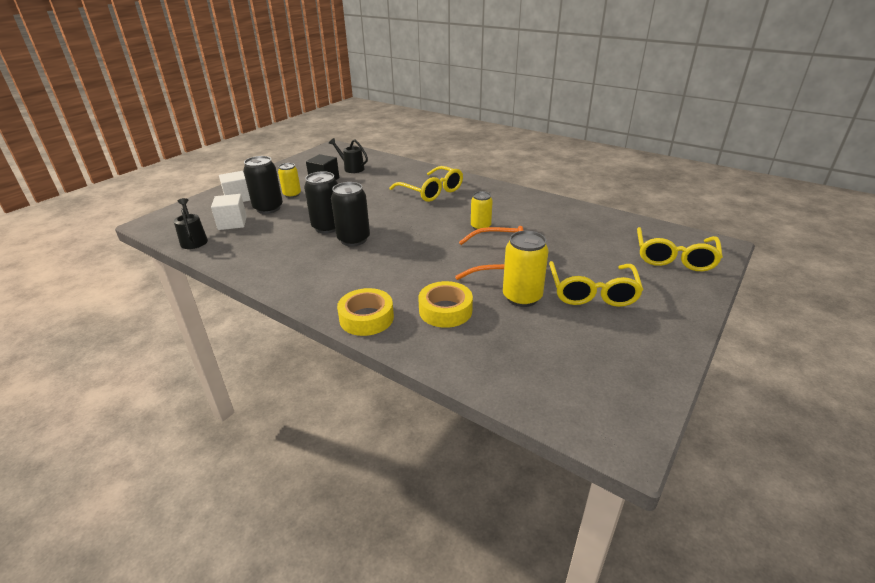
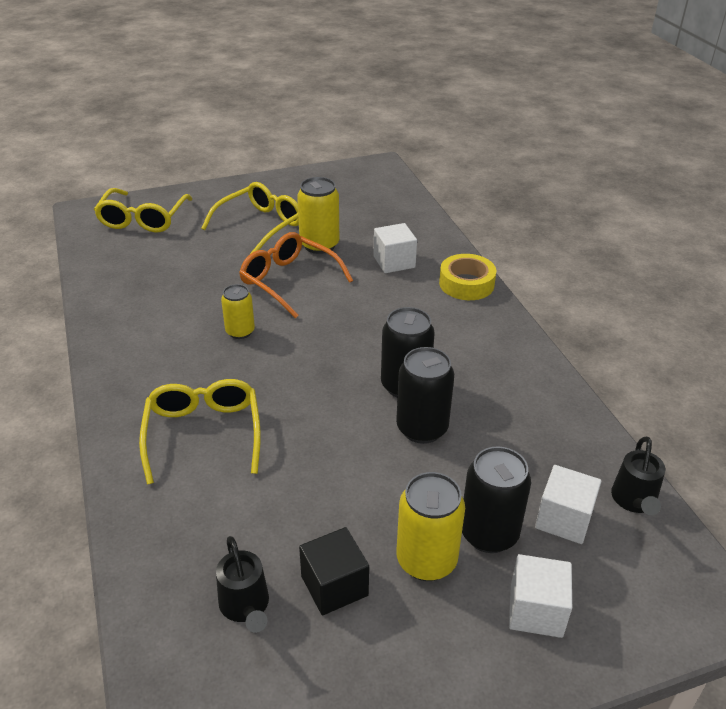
camera: 145 degrees left, 5 degrees up
yellow can [278,163,301,198] -> yellow can [396,472,465,581], size x1.56
yellow tape [418,281,473,328] -> white cube [373,223,417,273]
yellow glasses [637,227,723,271] -> yellow glasses turned 135 degrees clockwise [94,188,192,232]

